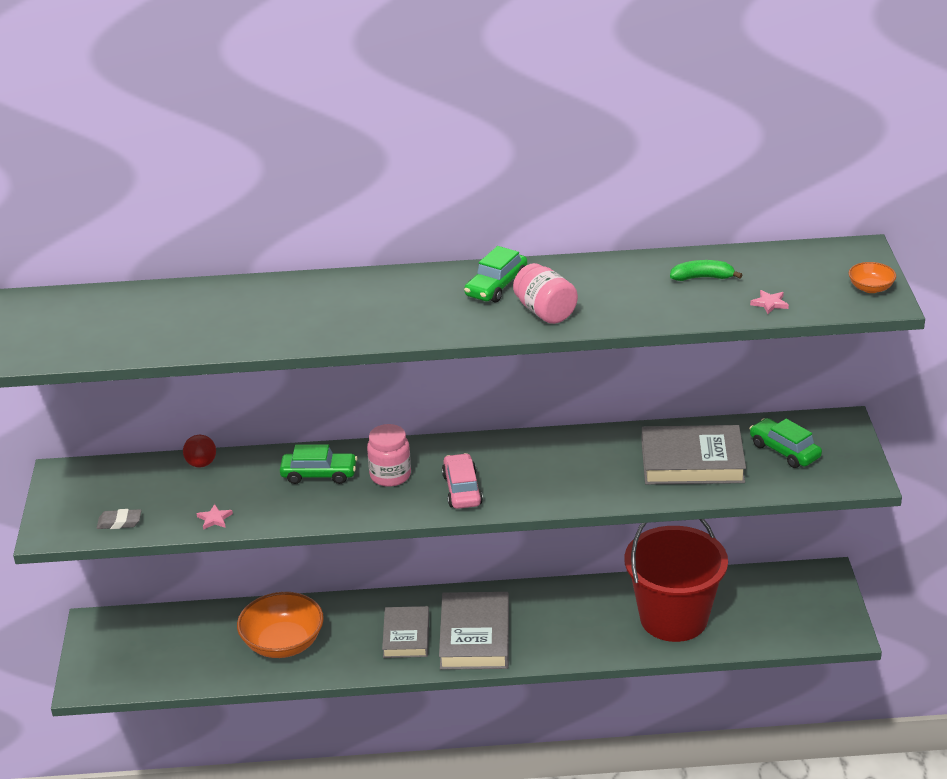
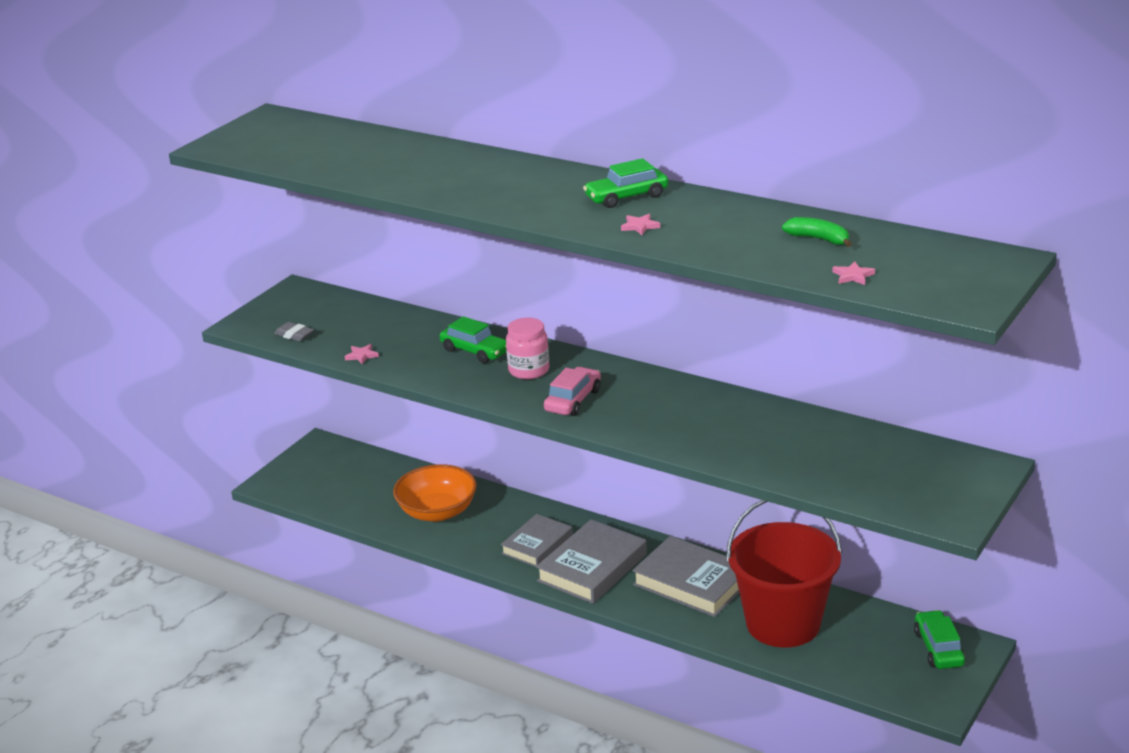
camera: 35 degrees right, 5 degrees down
red ball [183,435,216,468] -> none
pink jar [513,263,578,324] -> pink star [621,214,660,235]
grey book [641,425,746,484] -> grey book moved to [632,536,739,617]
green car [749,418,822,468] -> green car moved to [914,610,965,669]
orange bowl [849,262,896,293] -> none

